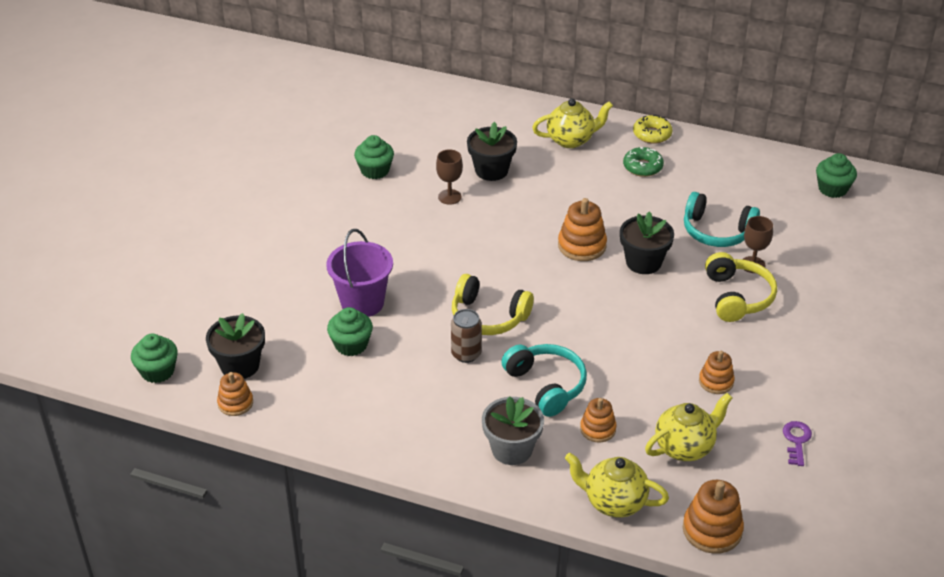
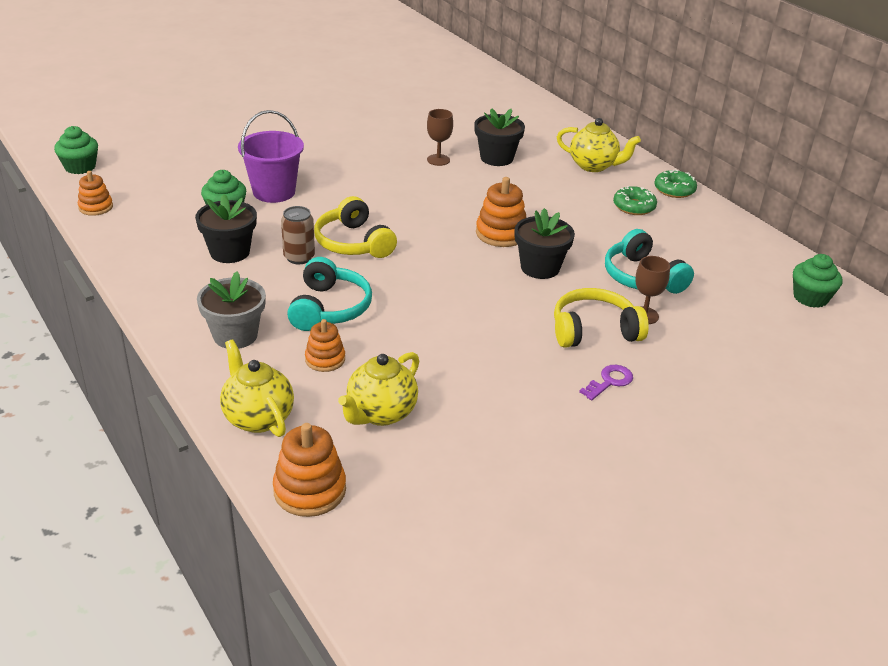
camera: 35 degrees right, 5 degrees down
black flower pot [206,313,265,379] -> black flower pot moved to [195,194,257,263]
green cupcake [354,135,394,179] -> none
yellow donut [633,115,673,144] -> green donut [654,169,697,198]
yellow teapot [645,393,732,461] -> yellow teapot turned 120 degrees clockwise [338,352,419,426]
orange stacking toy [699,351,735,394] -> none
yellow headphones [705,252,777,322] -> yellow headphones turned 135 degrees counterclockwise [554,288,649,348]
purple key [783,421,812,466] -> purple key moved to [579,365,633,400]

